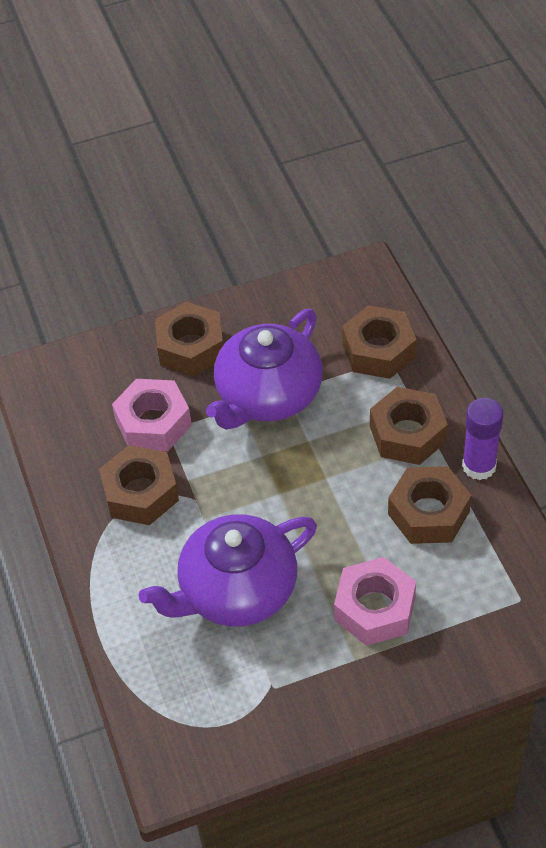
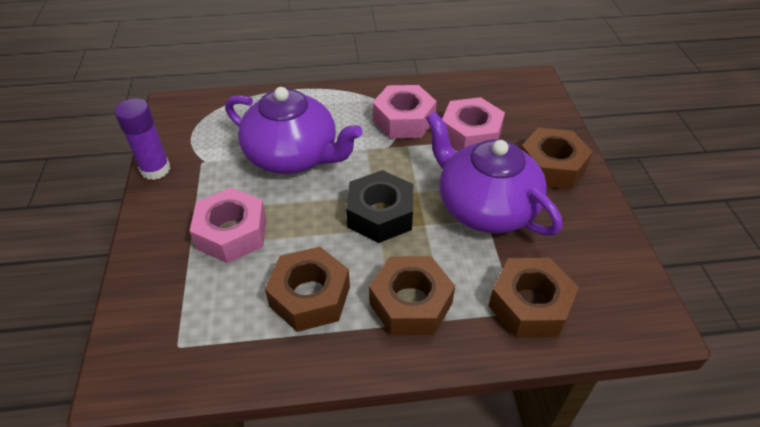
camera: 100 degrees right, 5 degrees down
brown nut [99,445,179,525] -> pink nut [373,85,437,138]
purple teapot [139,514,317,627] -> purple teapot turned 135 degrees clockwise [225,87,362,174]
purple glue stick [462,398,504,480] -> purple glue stick moved to [115,98,170,180]
none -> black nut [346,170,413,243]

